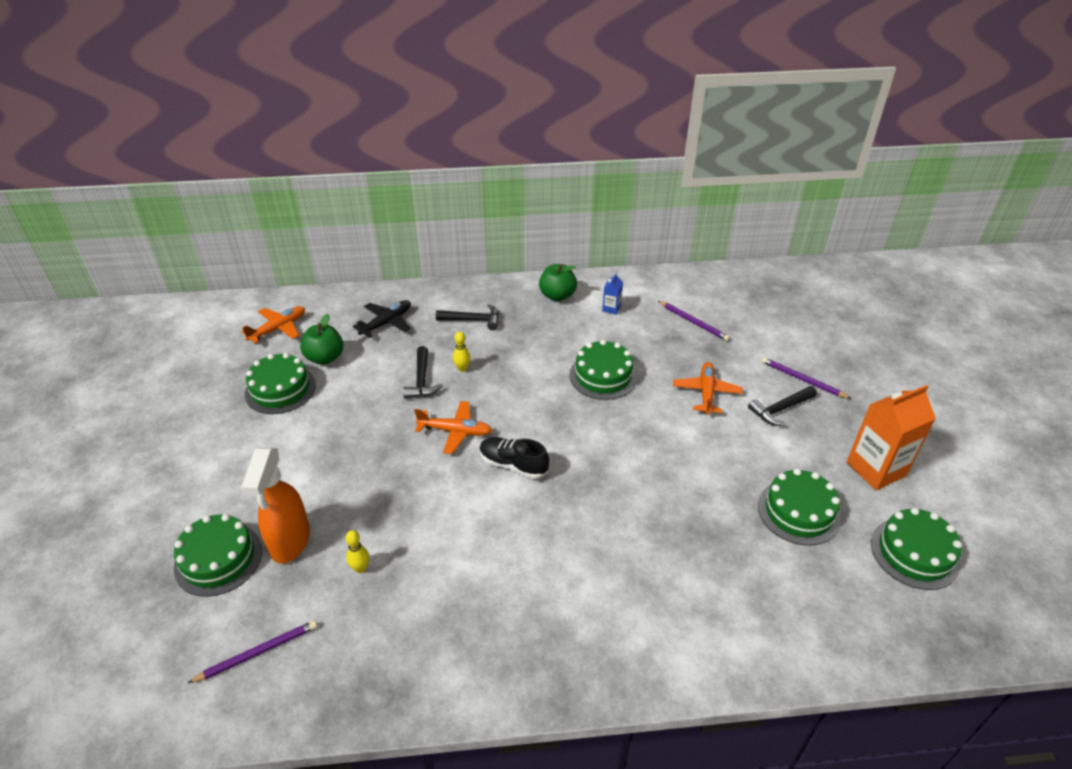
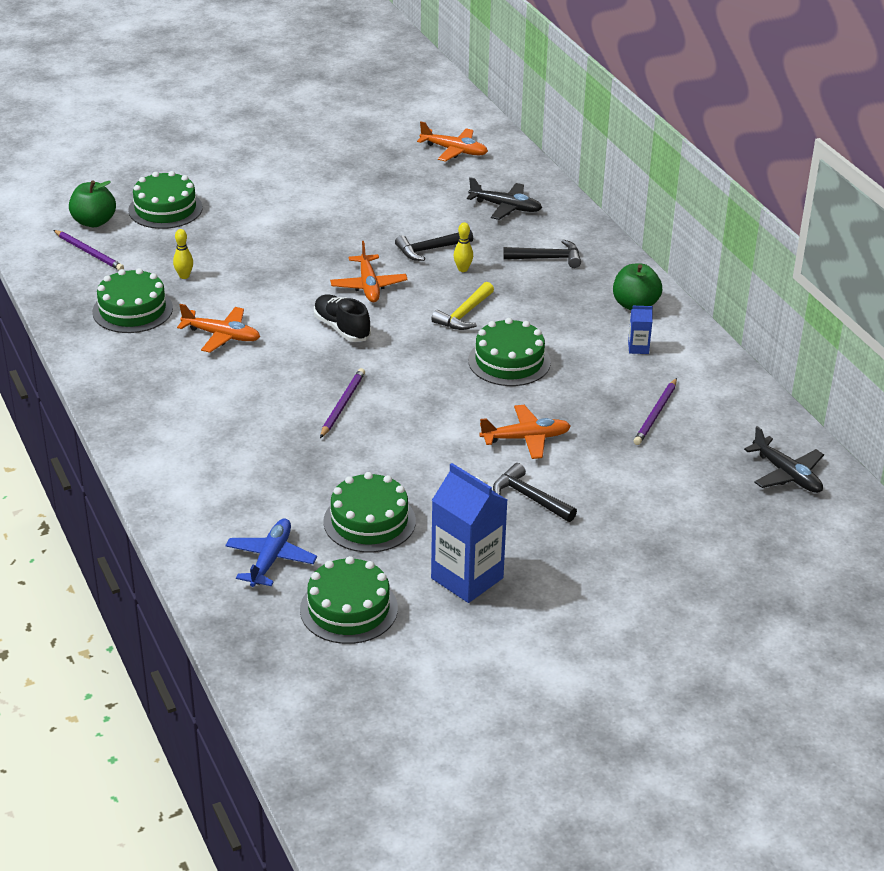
camera: 70 degrees right, 5 degrees down
orange spray bottle [241,448,310,564] -> none
green cake [245,353,316,414] -> green cake moved to [92,268,173,333]
green apple [300,314,343,365] -> green apple moved to [69,180,116,227]
black hammer [436,304,499,330] -> black hammer turned 75 degrees counterclockwise [503,239,581,268]
black shoe [480,437,549,479] -> black shoe turned 45 degrees counterclockwise [314,295,371,342]
purple pencil [761,357,851,399] -> purple pencil moved to [320,368,365,438]
orange carton [846,385,936,490] -> blue carton [431,463,507,603]
none -> orange plane [177,304,260,353]
none -> blue plane [225,519,317,587]
none -> yellow hammer [431,282,494,330]
none -> black plane [744,426,824,493]

